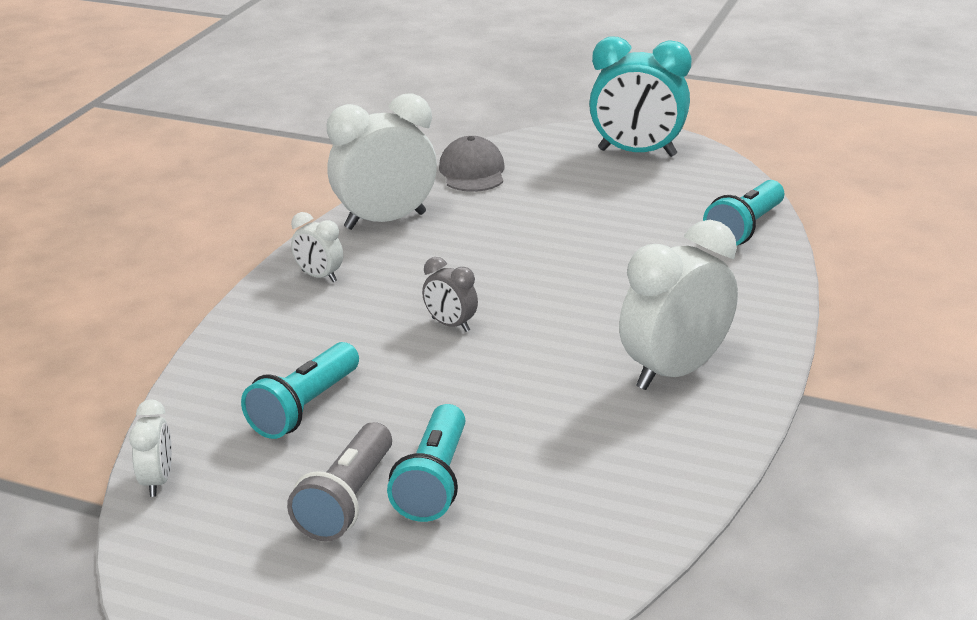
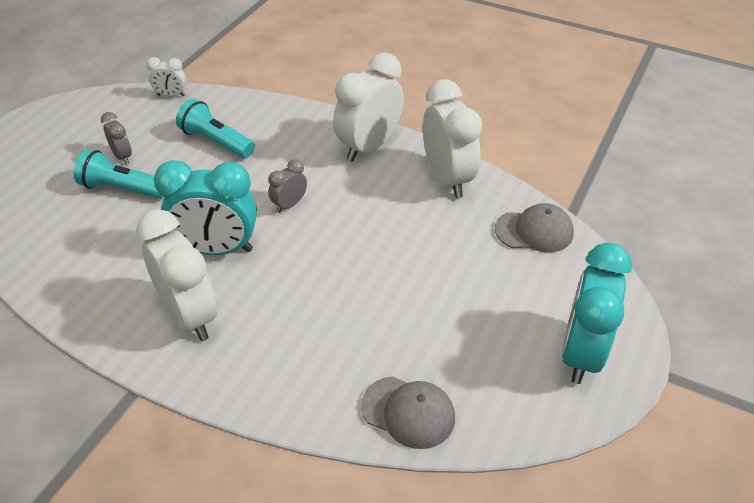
camera: 95 degrees right, 15 degrees up
grey flashlight [287,422,392,542] -> grey clock [101,112,132,165]
white clock [291,212,343,282] -> white clock [333,52,404,162], size x2.08
turquoise flashlight [703,180,784,245] -> grey cap [361,376,455,449]
none -> turquoise clock [154,160,257,255]

